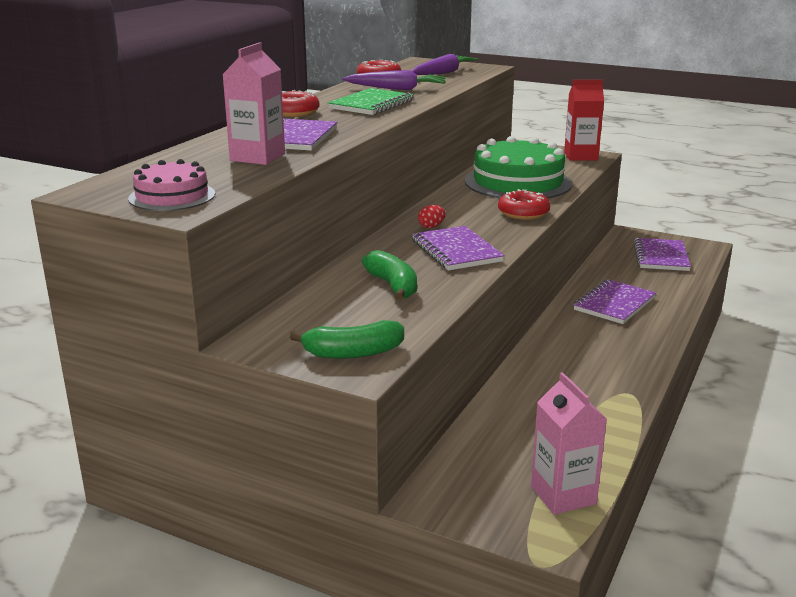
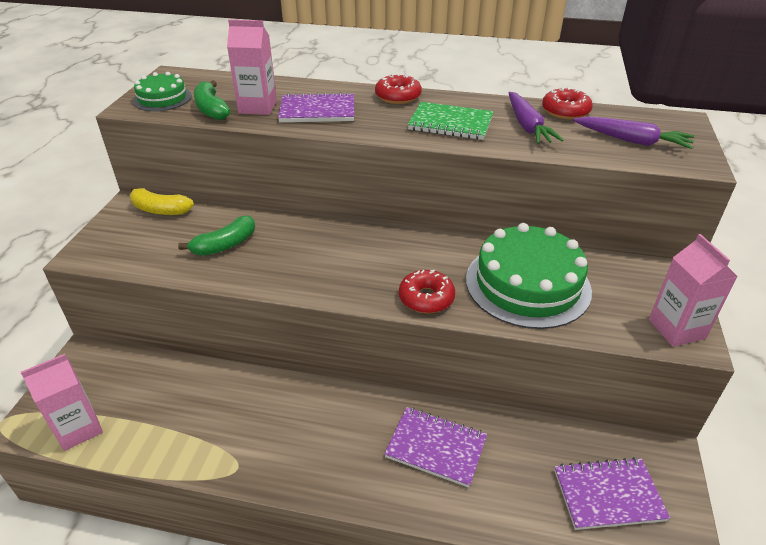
camera: 75 degrees right, 15 degrees up
pink cake [128,159,215,211] -> green cake [133,72,192,111]
green banana [290,320,404,359] -> green banana moved to [194,81,231,120]
purple notebook [412,226,505,271] -> none
red egg [418,205,446,228] -> none
red carton [564,80,604,161] -> pink carton [649,234,738,347]
none -> yellow banana [130,186,194,215]

